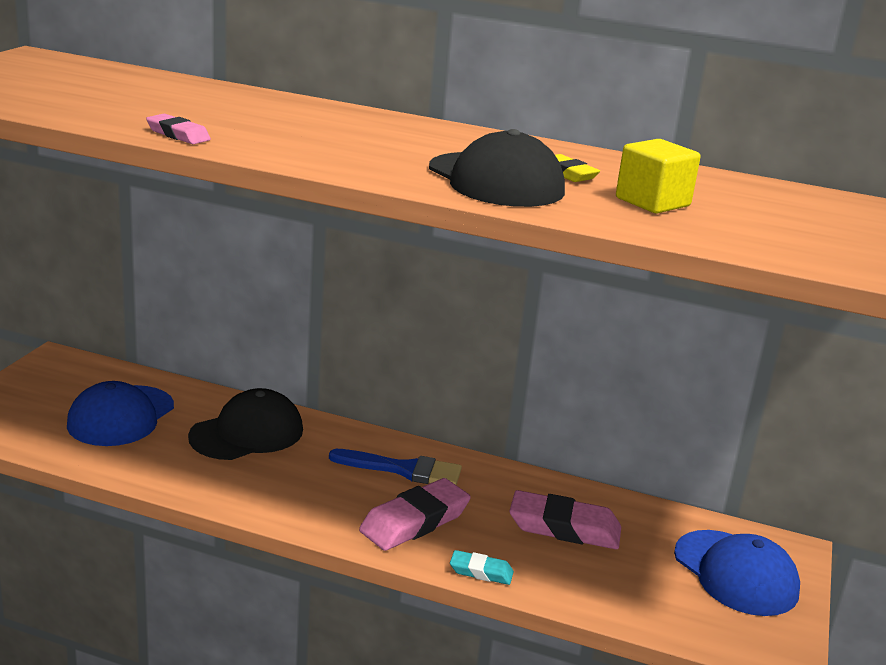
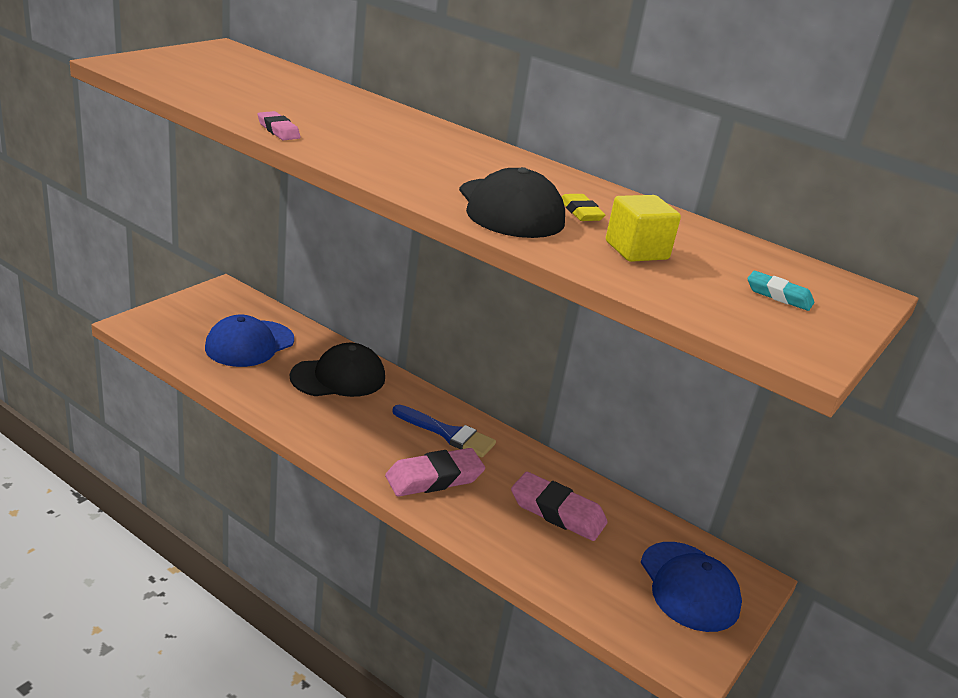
camera: 15 degrees right, 5 degrees up
turquoise eraser [450,550,514,585] -> turquoise eraser moved to [747,271,814,311]

